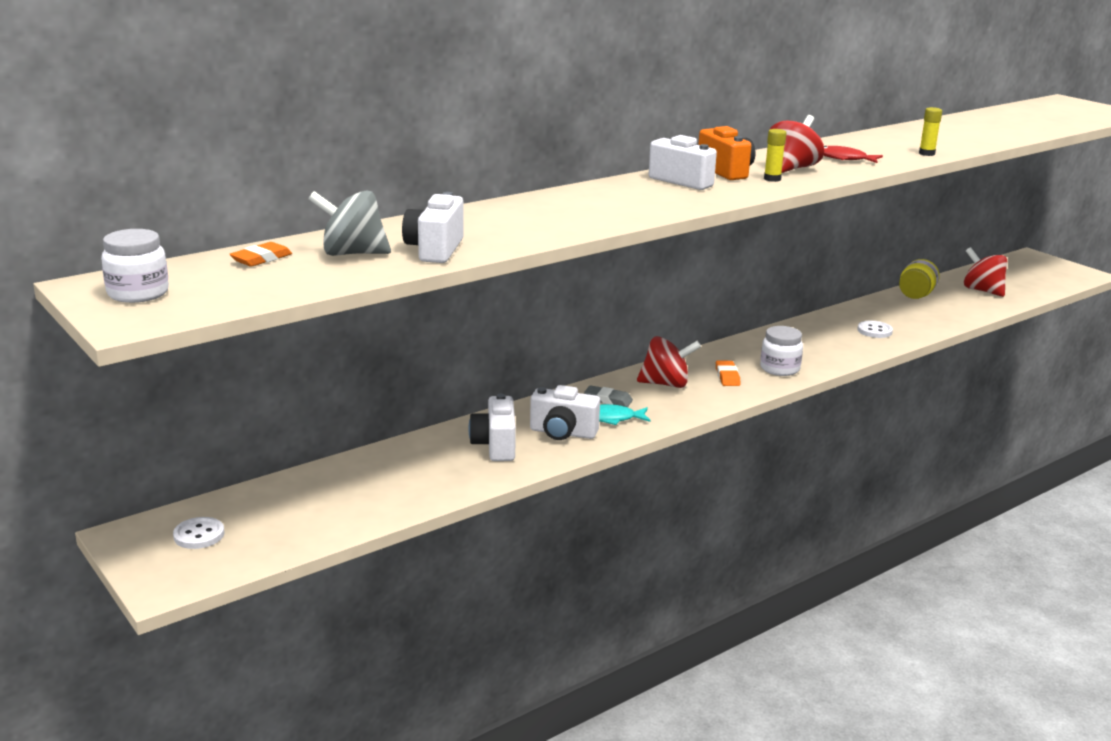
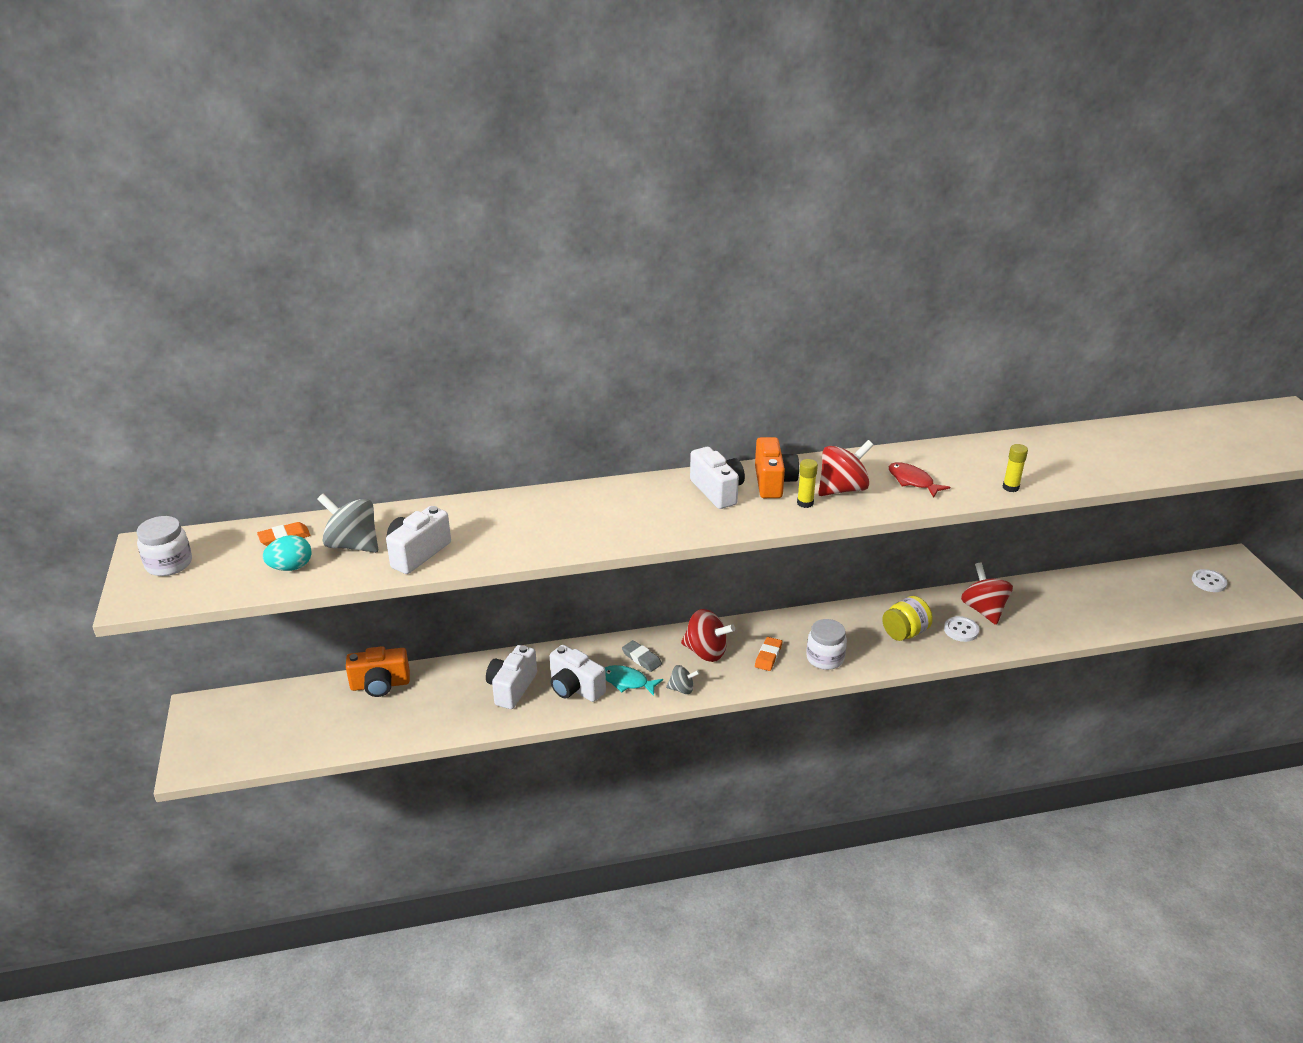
camera: 25 degrees right, 10 degrees up
white button [173,517,224,549] -> white button moved to [1192,569,1227,592]
yellow jar [899,259,940,299] -> yellow jar moved to [882,596,933,641]
red spinning top [964,247,1007,297] -> red spinning top moved to [961,562,1013,625]
none -> turquoise egg [263,535,312,571]
none -> orange camera [346,646,410,697]
none -> grey spinning top [666,665,700,694]

